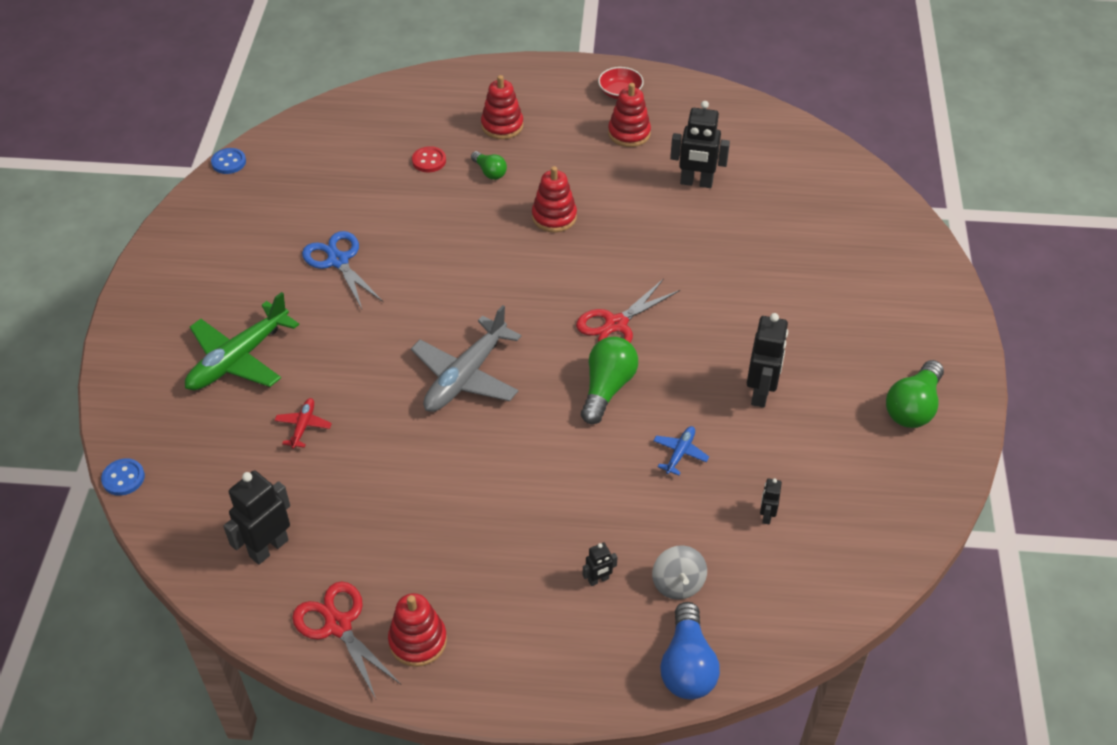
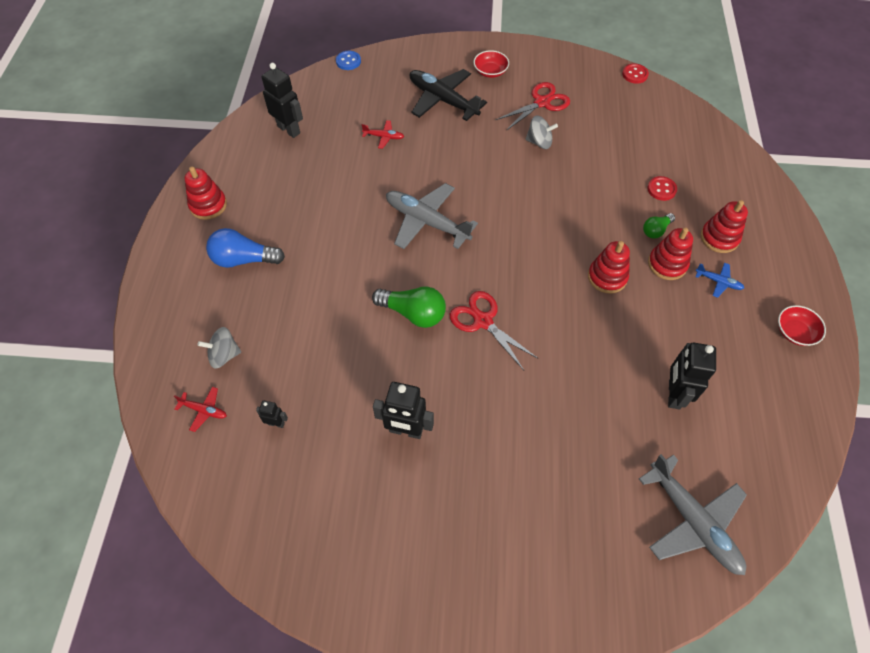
camera: 90 degrees right, 10 degrees up
green plane [185,292,299,390] -> black plane [410,69,487,121]
blue button [211,148,246,174] -> red button [622,63,649,84]
red scissors [292,582,401,699] -> red scissors moved to [496,82,570,131]
blue scissors [302,231,383,309] -> grey spinning top [525,116,558,149]
black robot [583,543,617,586] -> none
red stacking toy [608,83,651,147] -> red stacking toy moved to [648,227,693,280]
blue plane [653,426,709,476] -> blue plane moved to [695,263,744,298]
blue light bulb [660,602,720,699] -> blue light bulb moved to [206,228,285,268]
green light bulb [886,360,944,428] -> none
none -> red plane [174,387,227,432]
none -> red bowl [474,50,509,78]
none -> grey plane [639,454,747,575]

